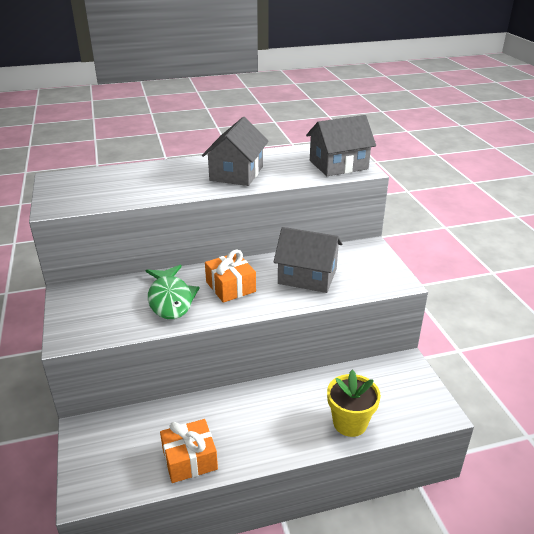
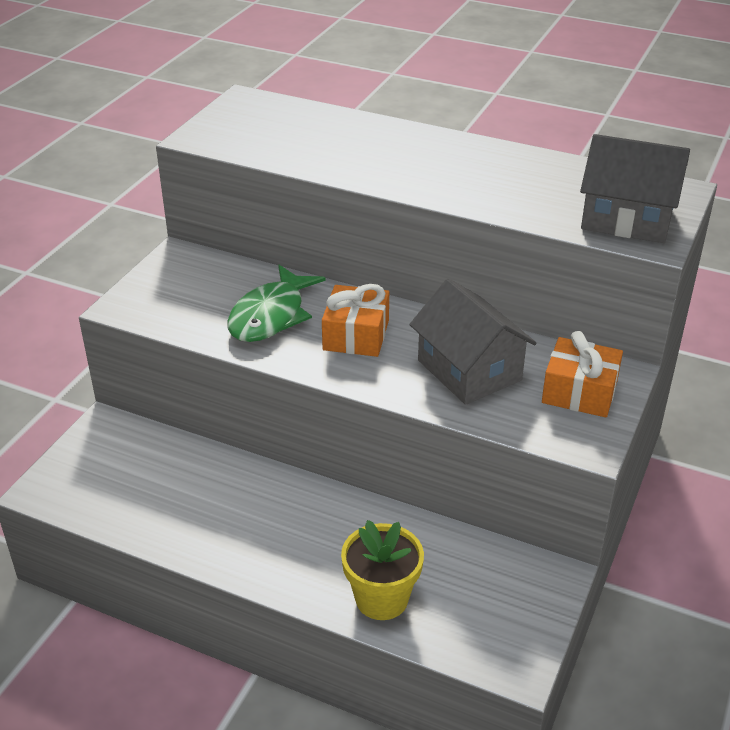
camera: 40 degrees right, 5 degrees up
orange gift [160,419,218,483] -> orange gift moved to [542,331,623,418]
grey house [202,117,269,186] -> none

